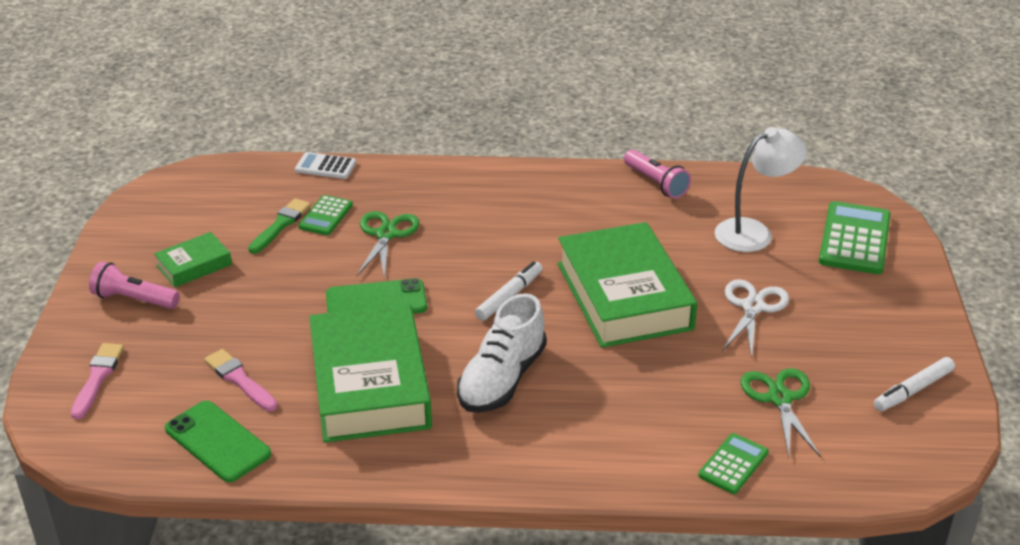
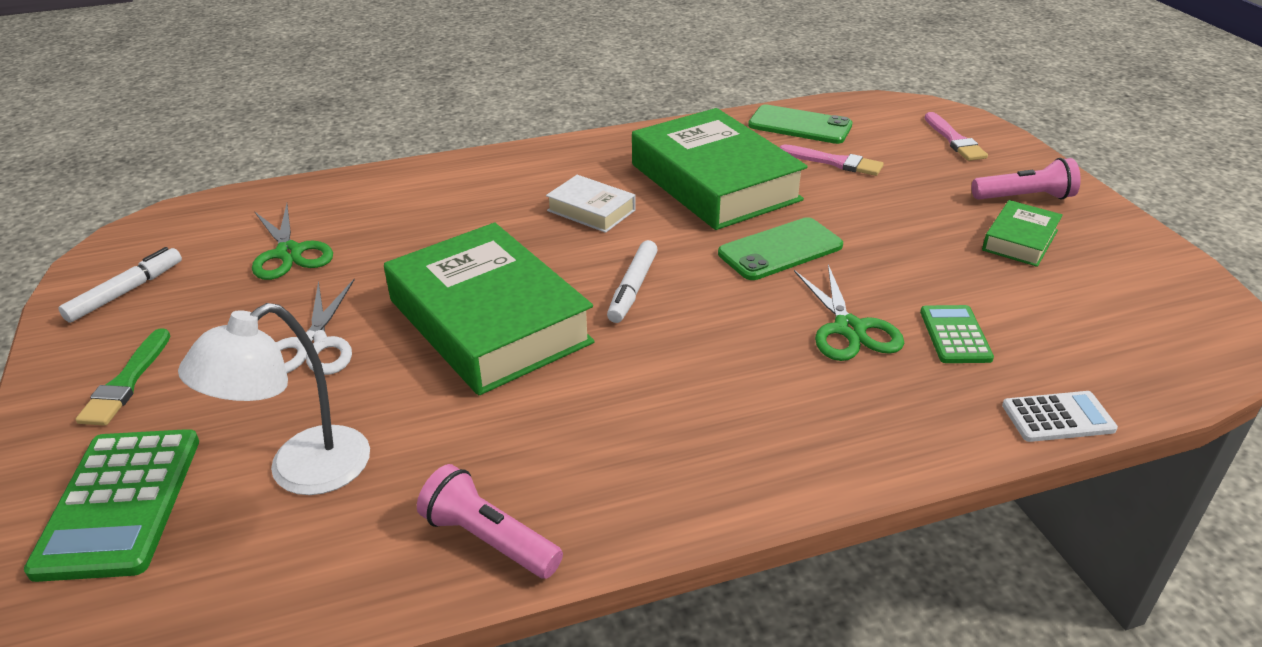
camera: 160 degrees right, 0 degrees up
green brush [248,198,311,254] -> green brush moved to [75,328,170,426]
white shoe [457,293,547,413] -> white book [546,175,635,233]
green calculator [698,433,768,494] -> none

